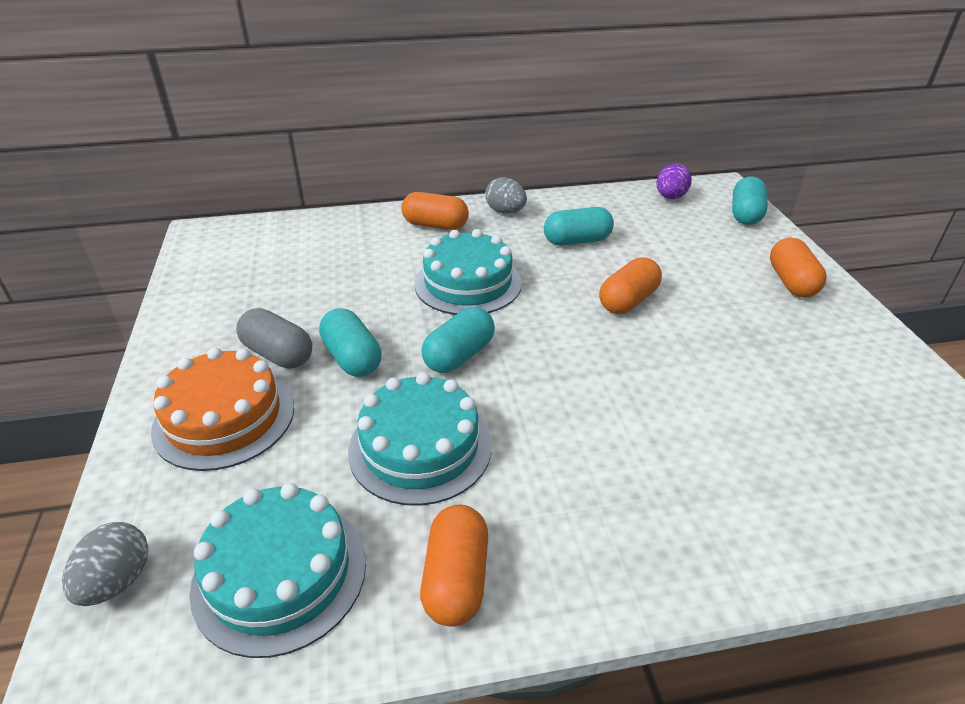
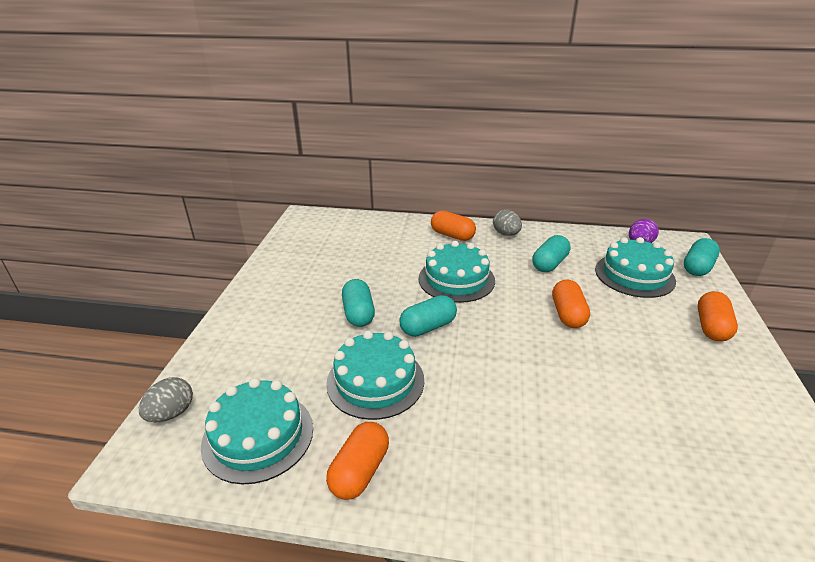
camera: 20 degrees right, 5 degrees down
orange cake [151,348,294,471] -> none
grey capsule [236,308,312,369] -> none
turquoise capsule [544,207,614,246] -> turquoise capsule turned 60 degrees counterclockwise [532,235,571,272]
orange capsule [599,257,662,314] -> orange capsule turned 60 degrees counterclockwise [552,280,590,328]
none -> turquoise cake [595,237,676,298]

